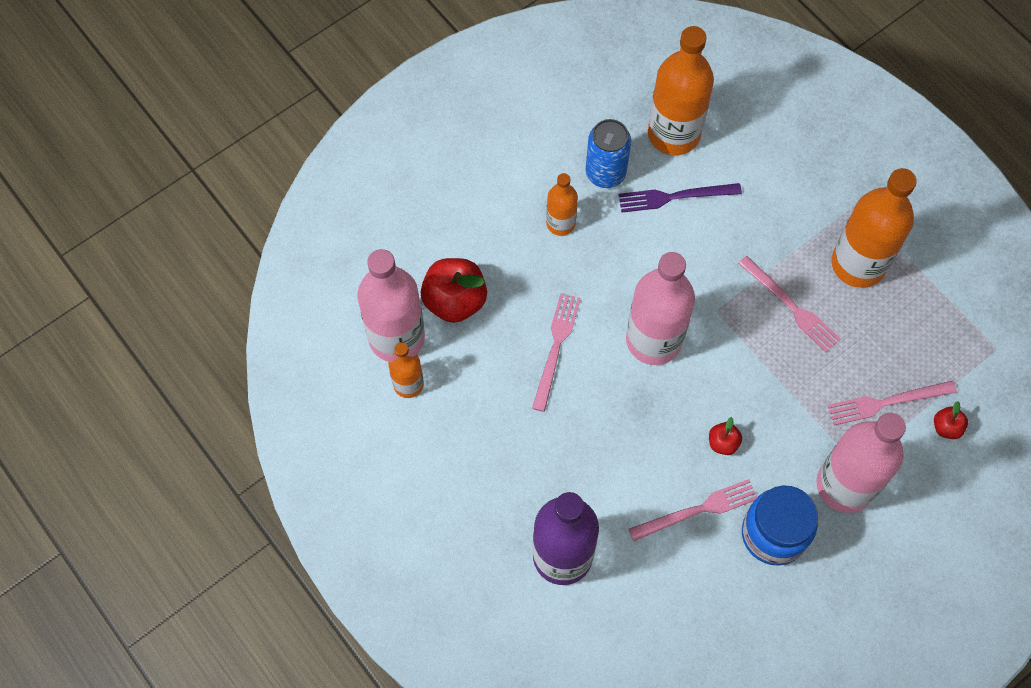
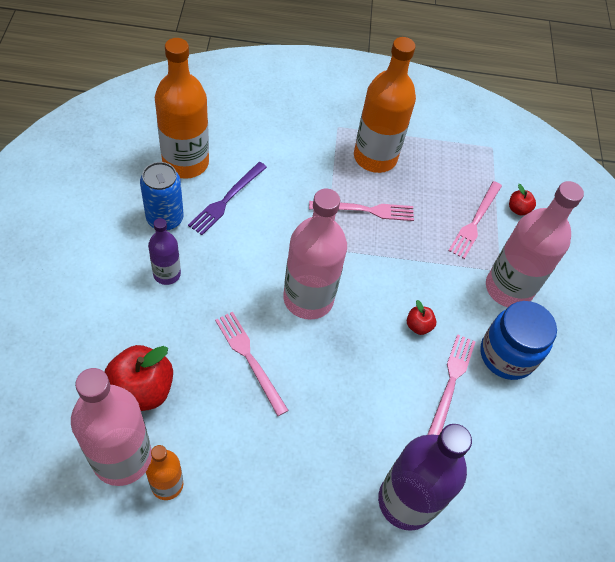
camera: 55 degrees left, 10 degrees down
orange bottle [546,173,578,236] -> purple bottle [148,218,181,285]

